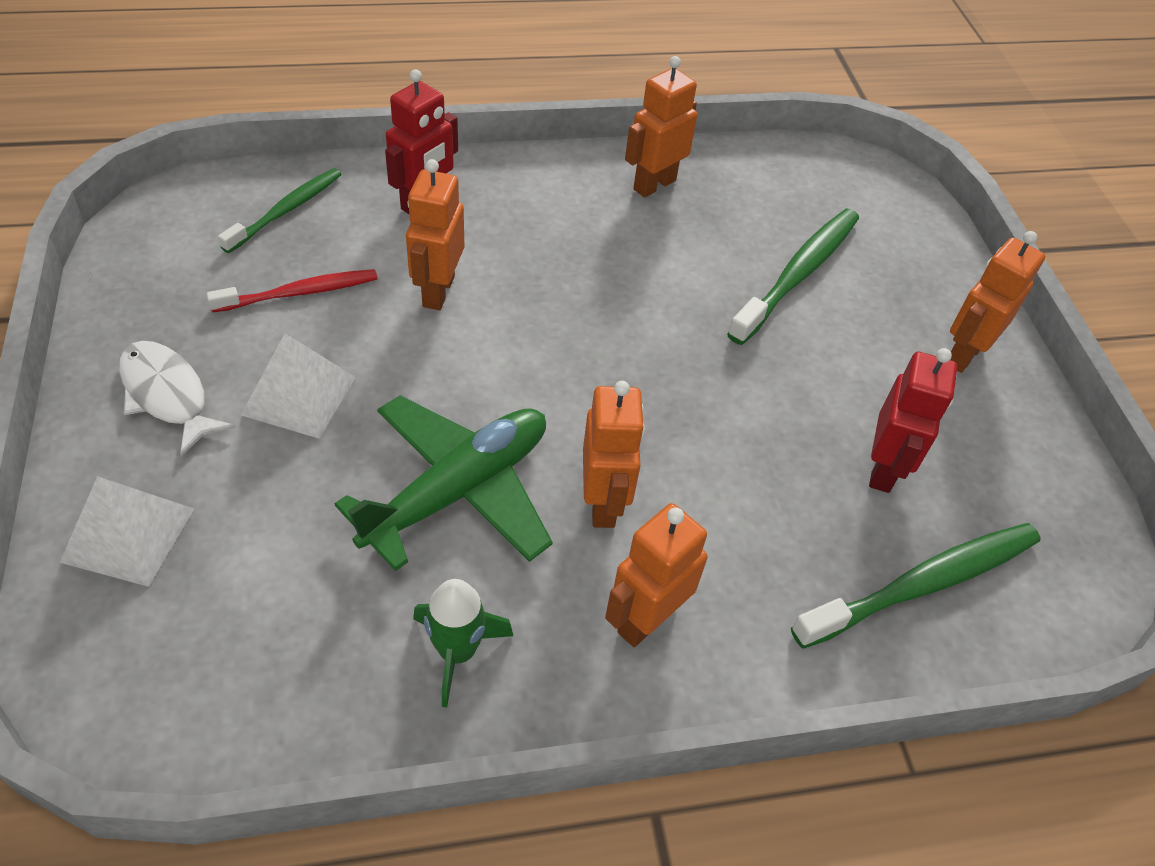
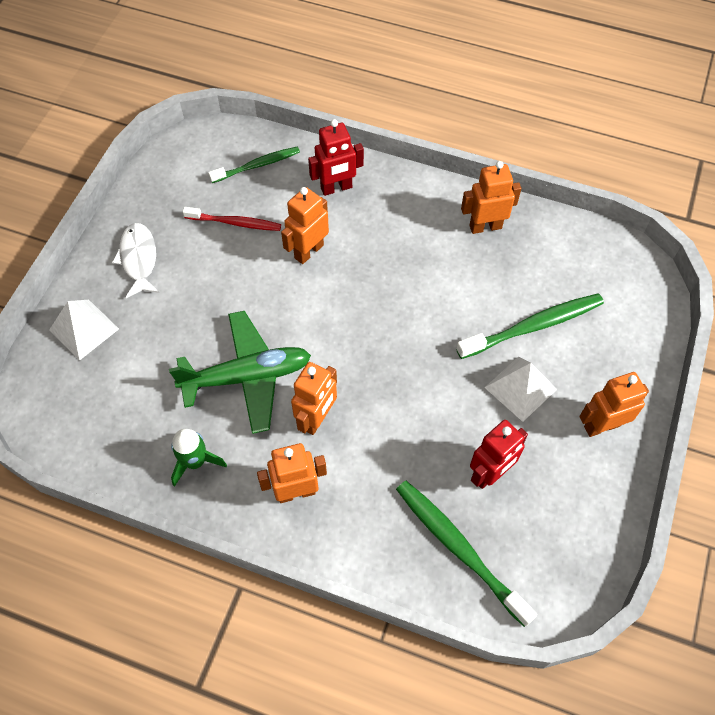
camera: 35 degrees right, 10 degrees up
white pyramid [241,333,356,439] -> white pyramid moved to [484,357,557,422]
green toothbrush [791,523,1041,648] -> green toothbrush turned 135 degrees counterclockwise [396,480,537,627]

